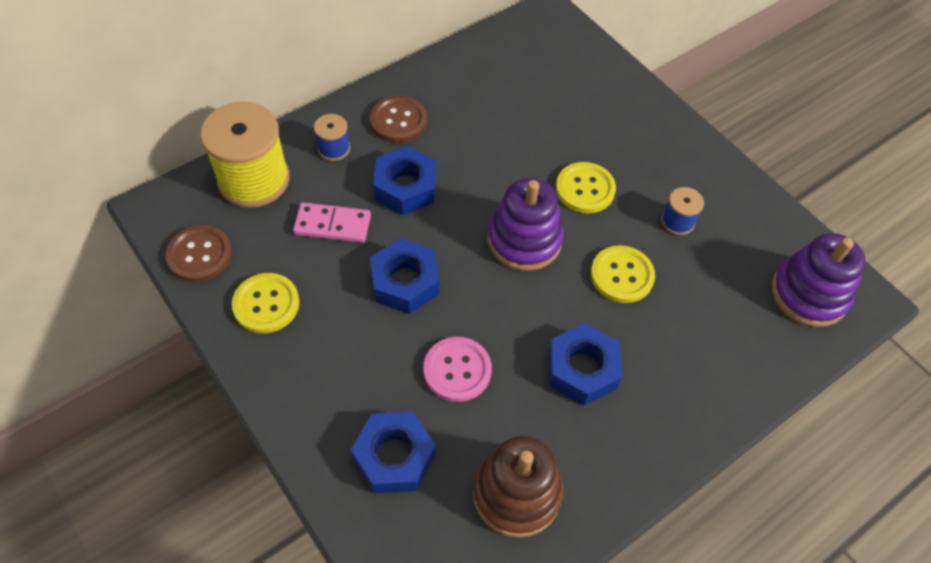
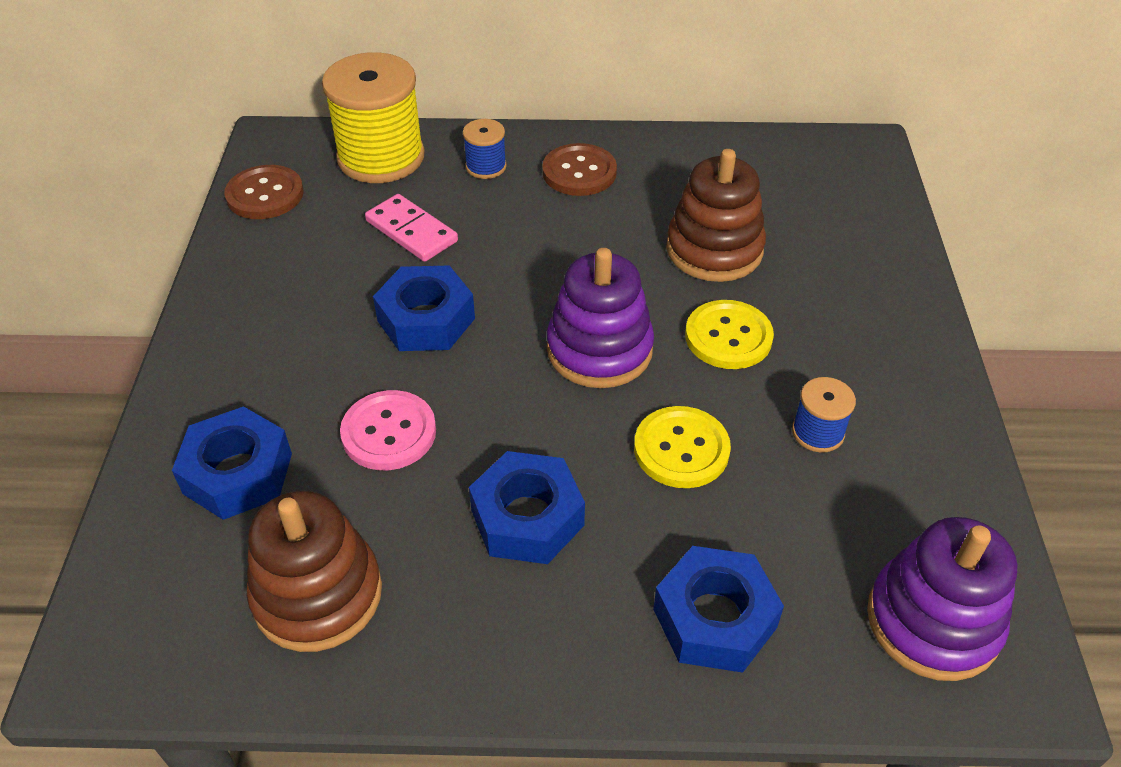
camera: 40 degrees right, 10 degrees down
yellow button [232,273,299,333] -> none
blue nut [373,146,436,215] -> blue nut moved to [653,546,784,673]
none -> brown stacking toy [666,149,766,282]

